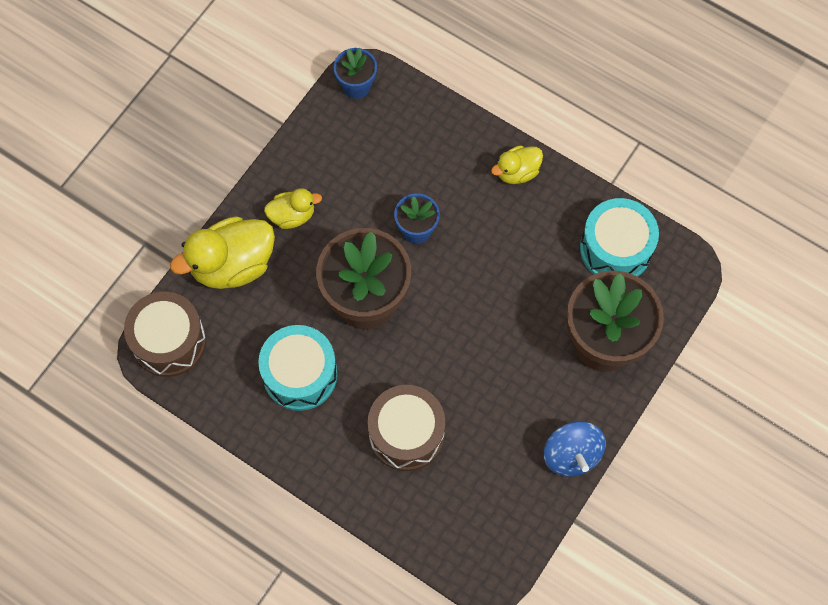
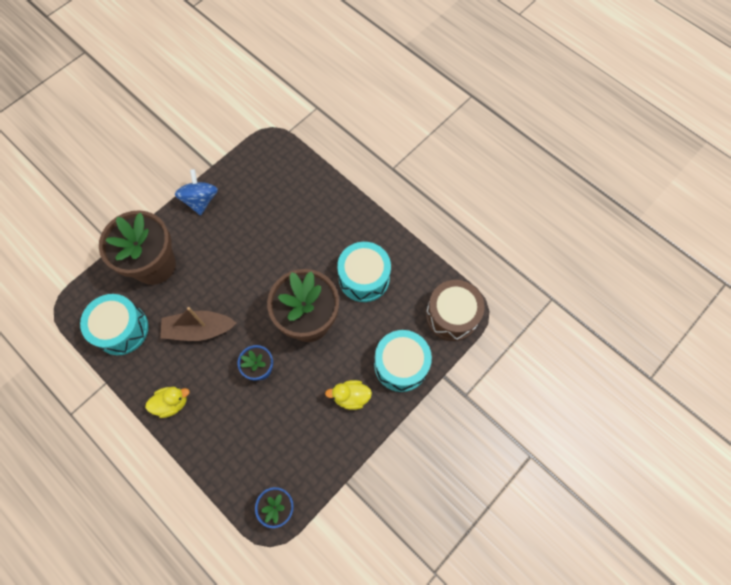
camera: 170 degrees left, 0 degrees up
yellow duck [170,216,275,289] -> turquoise drum [374,330,432,392]
brown drum [368,385,445,471] -> none
none -> brown boat [160,307,236,341]

